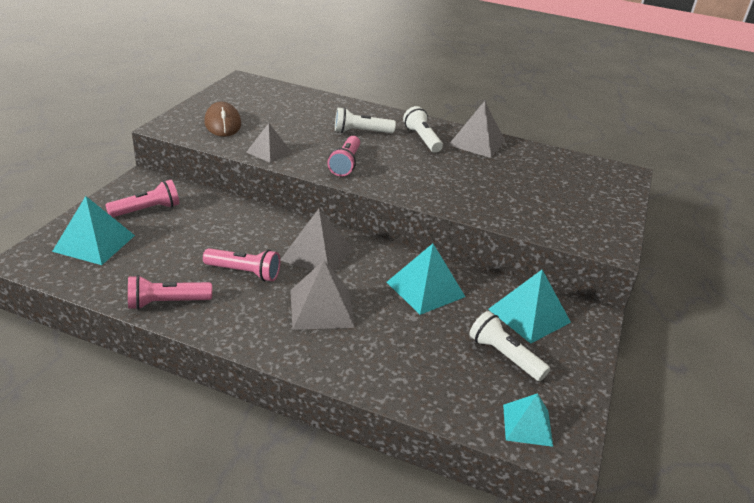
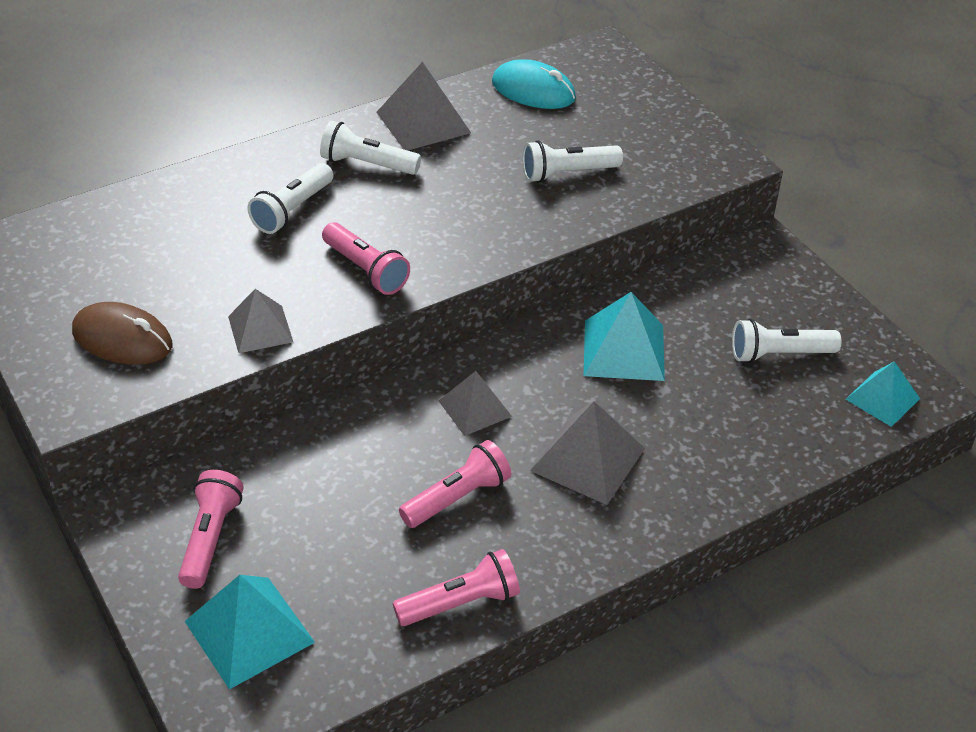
camera: 50 degrees left, 10 degrees up
pink flashlight [128,275,212,310] -> pink flashlight turned 135 degrees counterclockwise [393,549,520,626]
grey pyramid [280,209,353,271] -> grey pyramid [439,371,512,436], size x0.65
turquoise pyramid [488,270,571,344] -> none
none -> turquoise mouse [492,59,576,109]
none -> white flashlight [522,140,623,182]

